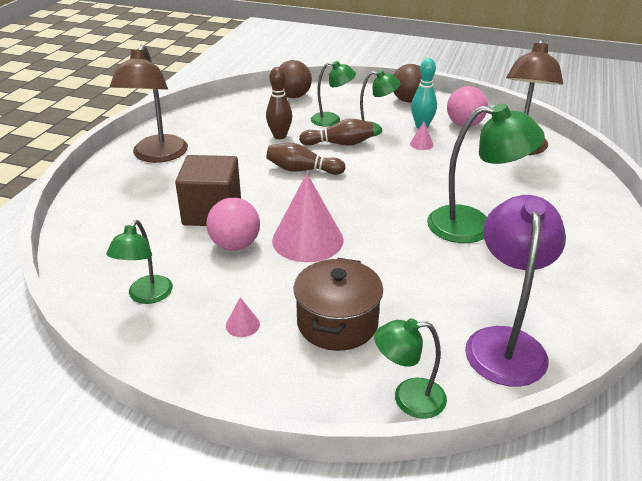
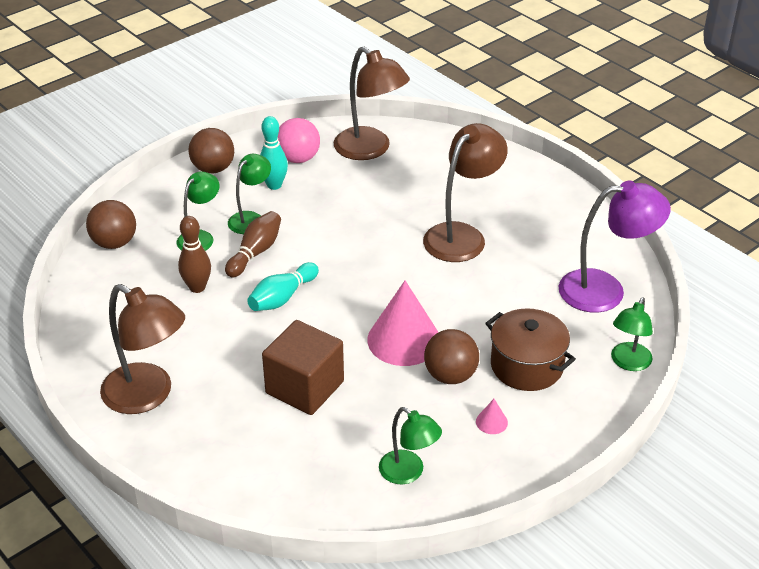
camera: 60 degrees left, 5 degrees up
pink ball [206,198,260,251] -> none
brown bowling pin [266,143,346,175] -> turquoise bowling pin [247,262,319,311]
pink cone [410,122,434,150] -> none
green lamp [427,103,545,243] -> brown lamp [423,123,508,262]
purple lamp [465,195,566,387] -> purple lamp turned 135 degrees clockwise [558,181,671,313]
none -> brown ball [424,329,479,384]

